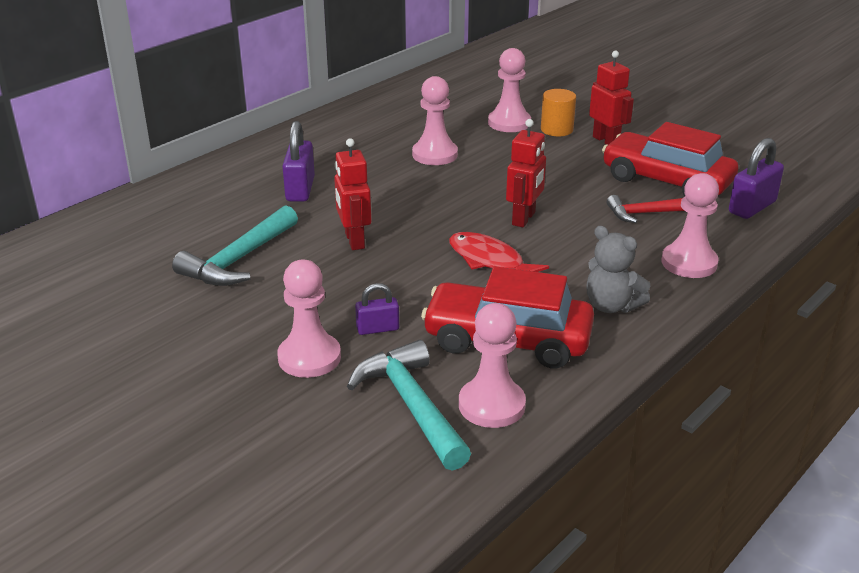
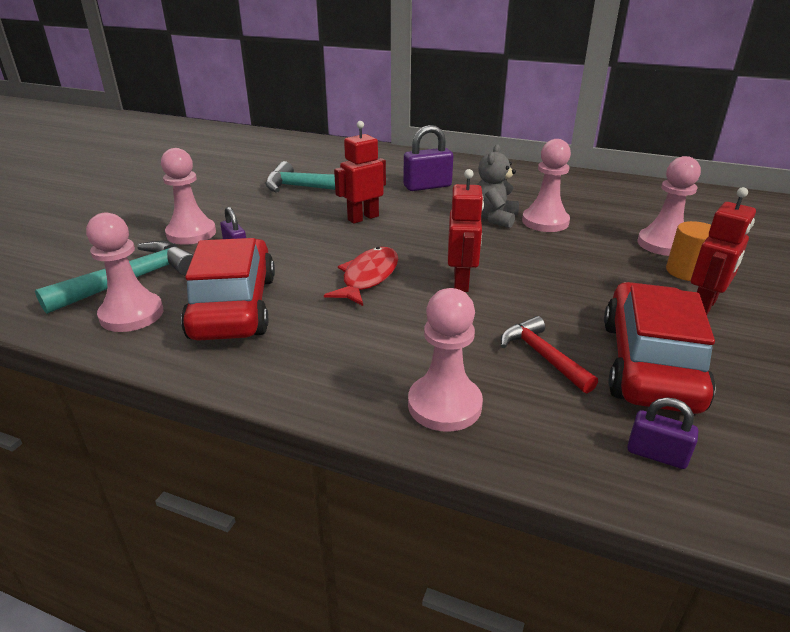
camera: 70 degrees right, 0 degrees up
red robot [506,119,546,228] -> red robot turned 90 degrees counterclockwise [448,169,484,292]
grey teddy bear [586,226,651,313] -> grey teddy bear moved to [477,144,519,228]
purple padlock [729,138,784,219] -> purple padlock [627,397,698,469], size x0.60

